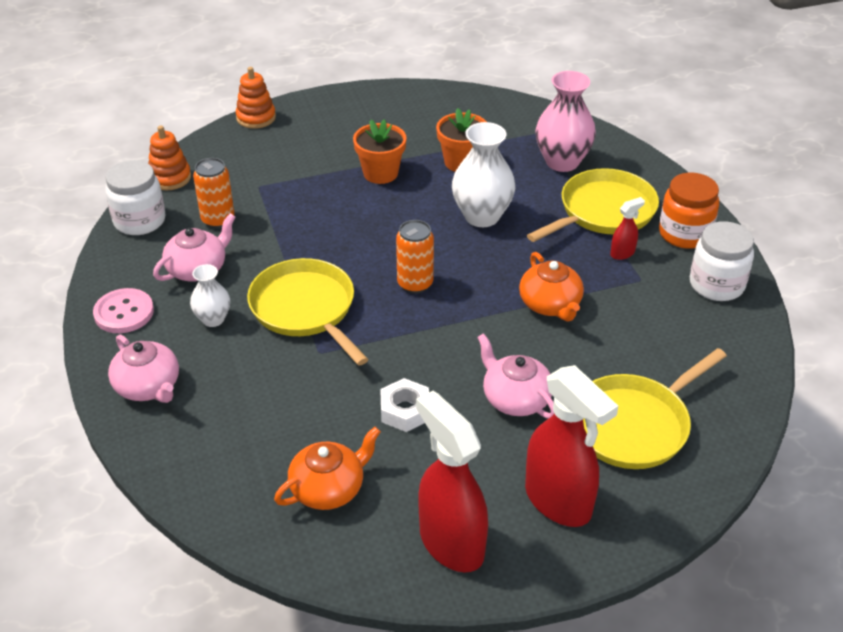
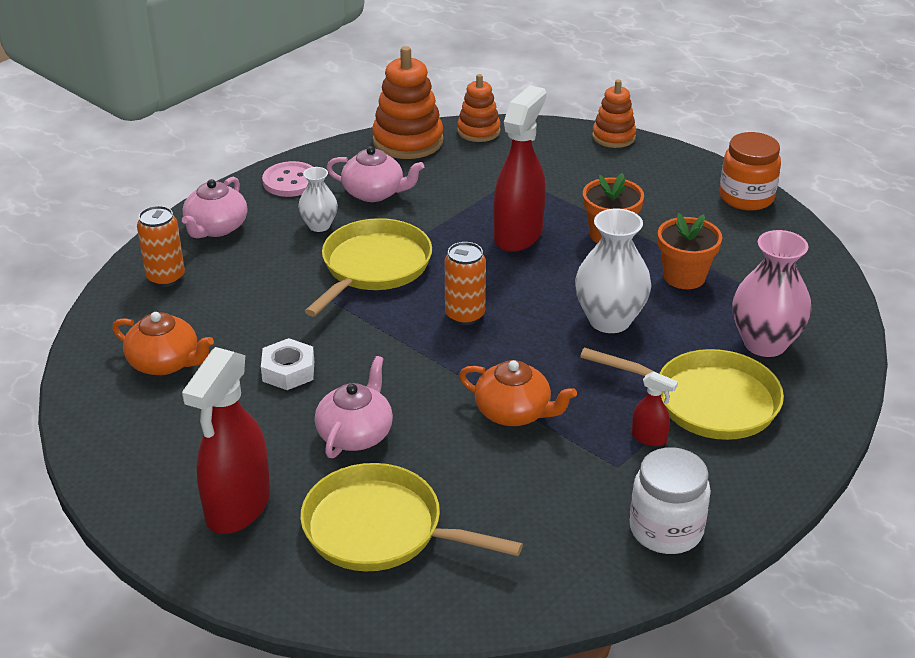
camera: 60 degrees right, 5 degrees down
white jar [105,160,165,235] -> orange stacking toy [372,46,443,159]
orange can [193,158,235,228] -> orange can moved to [137,206,185,287]
red spray bottle [416,391,488,573] -> red spray bottle moved to [493,85,546,252]
orange teapot [519,252,584,321] -> orange teapot turned 105 degrees counterclockwise [459,360,577,426]
orange jar [659,172,719,249] -> orange jar moved to [720,132,781,211]

